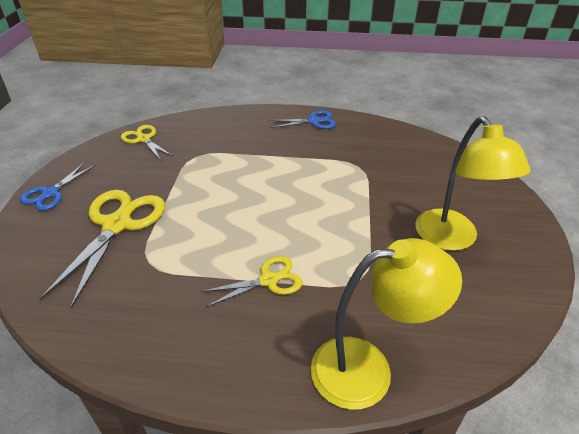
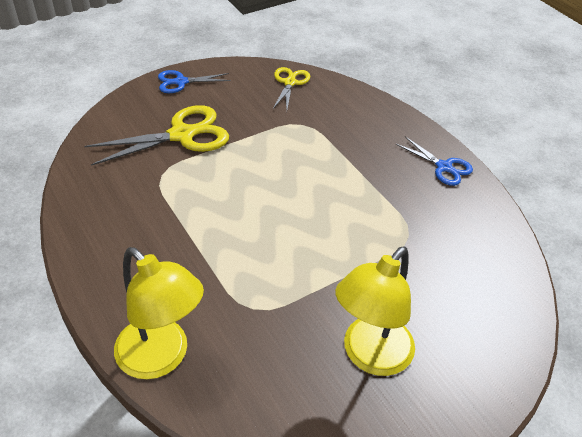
camera: 50 degrees right, 5 degrees up
yellow scissors [201,256,302,307] -> none

